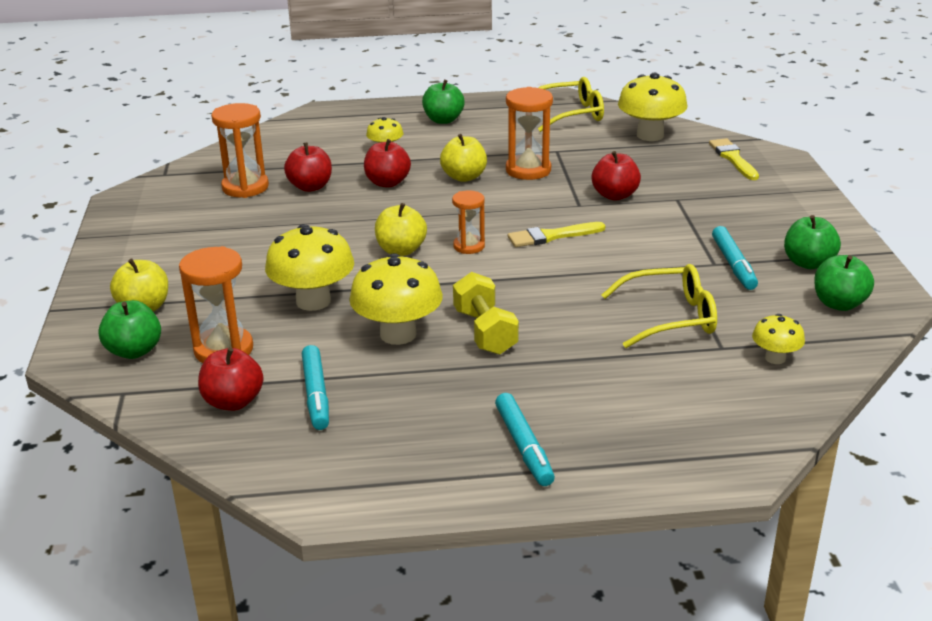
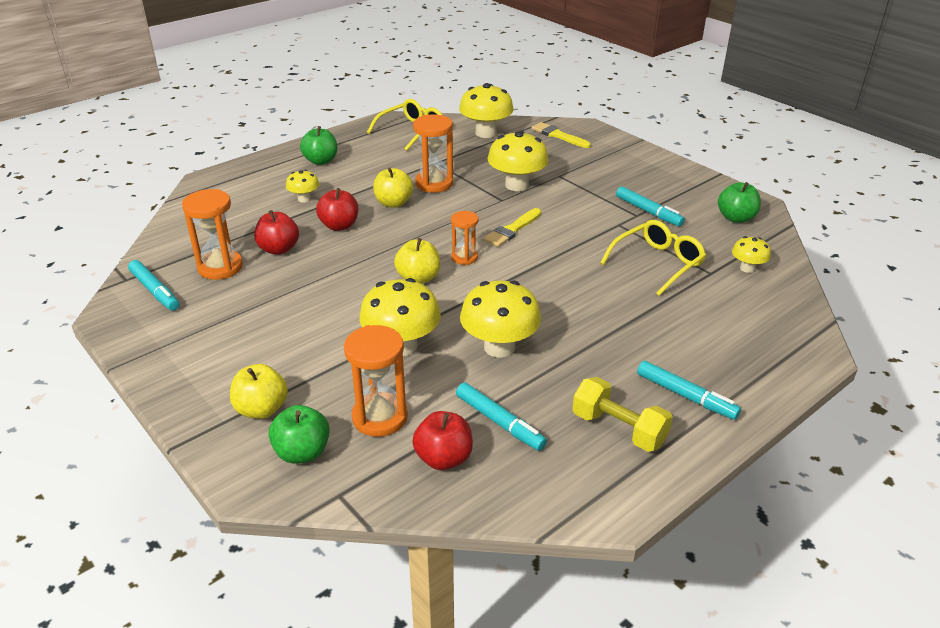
camera: 35 degrees left, 5 degrees up
yellow dumbbell [453,272,519,355] -> yellow dumbbell moved to [572,377,673,452]
red apple [592,151,641,200] -> yellow mushroom [488,131,549,191]
green apple [784,215,841,269] -> none
none -> turquoise marker [128,260,179,311]

